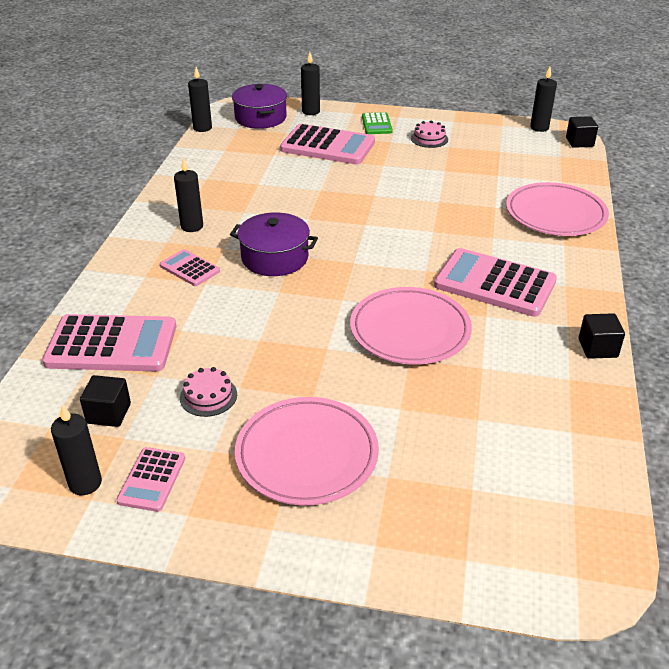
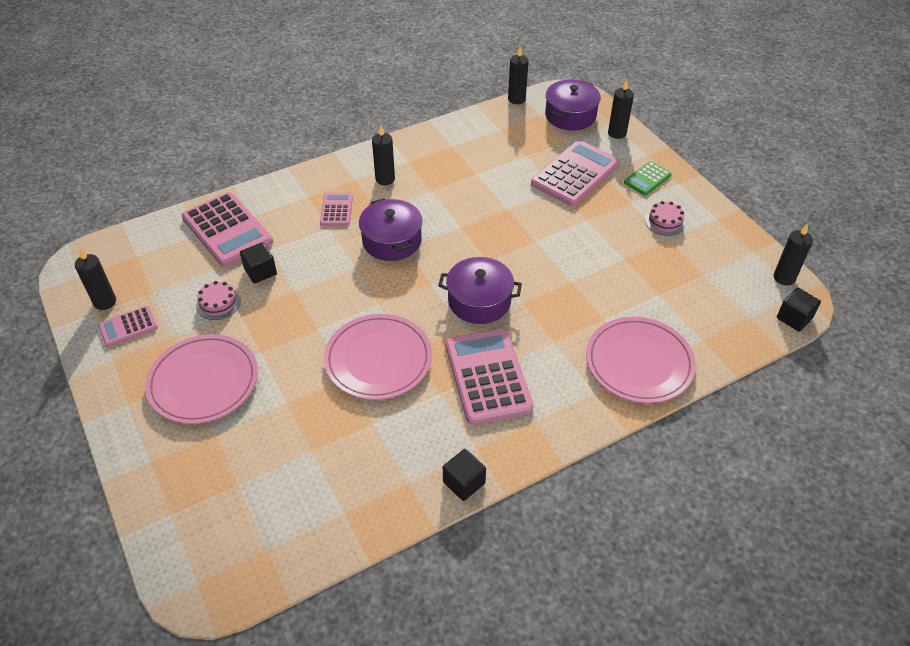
camera: 50 degrees right, 10 degrees up
black cube [80,375,131,427] -> black cube moved to [240,242,277,284]
pink calculator [280,124,375,165] -> pink calculator turned 120 degrees counterclockwise [531,140,620,207]
none -> purple pot [438,257,522,324]

